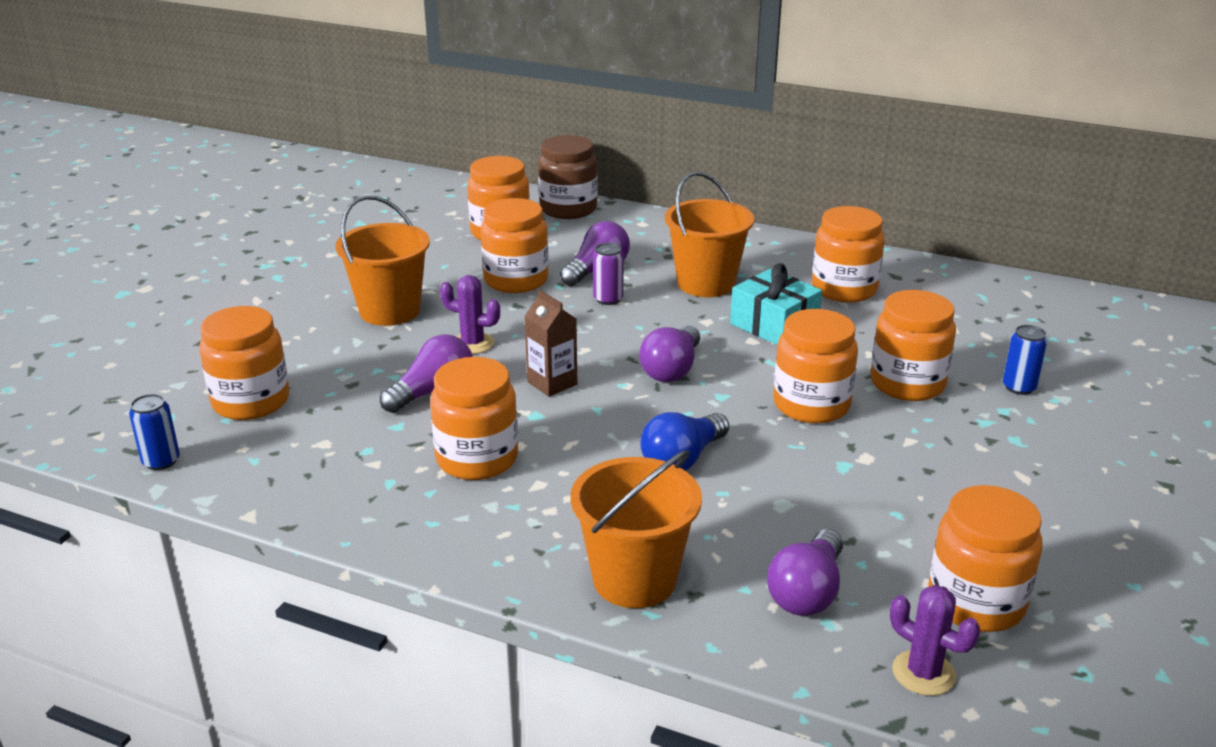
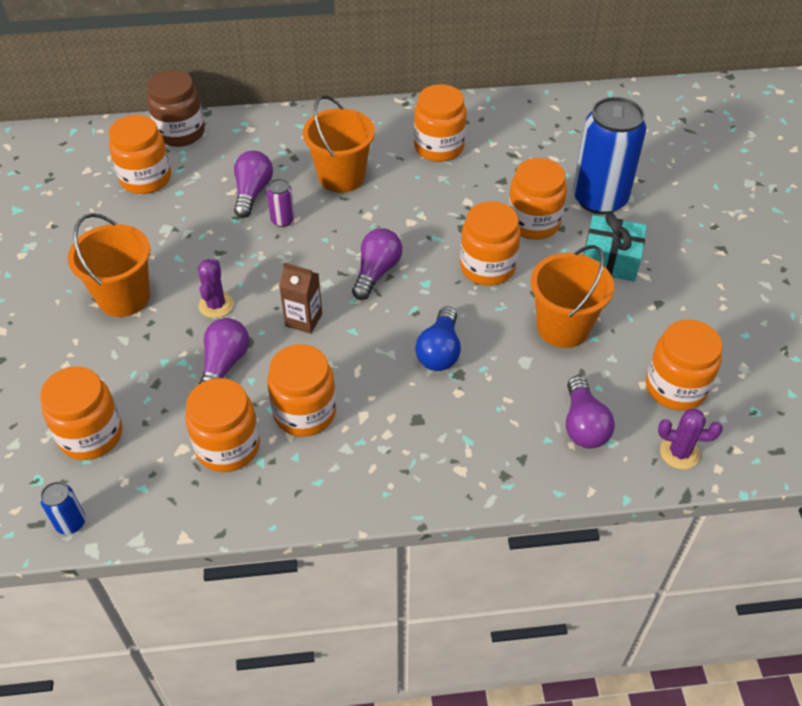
camera: 30 degrees left, 20 degrees up
purple cactus [440,275,500,354] -> purple cactus turned 75 degrees counterclockwise [198,259,234,318]
orange jar [481,198,549,293] -> orange jar moved to [185,378,260,472]
orange bucket [570,450,702,608] -> orange bucket moved to [531,245,614,348]
purple light bulb [639,326,700,382] -> purple light bulb turned 150 degrees counterclockwise [352,228,402,300]
turquoise gift [730,263,822,345] -> turquoise gift moved to [584,213,647,281]
blue can [1003,325,1048,395] -> blue can [573,97,647,214], size x2.36

